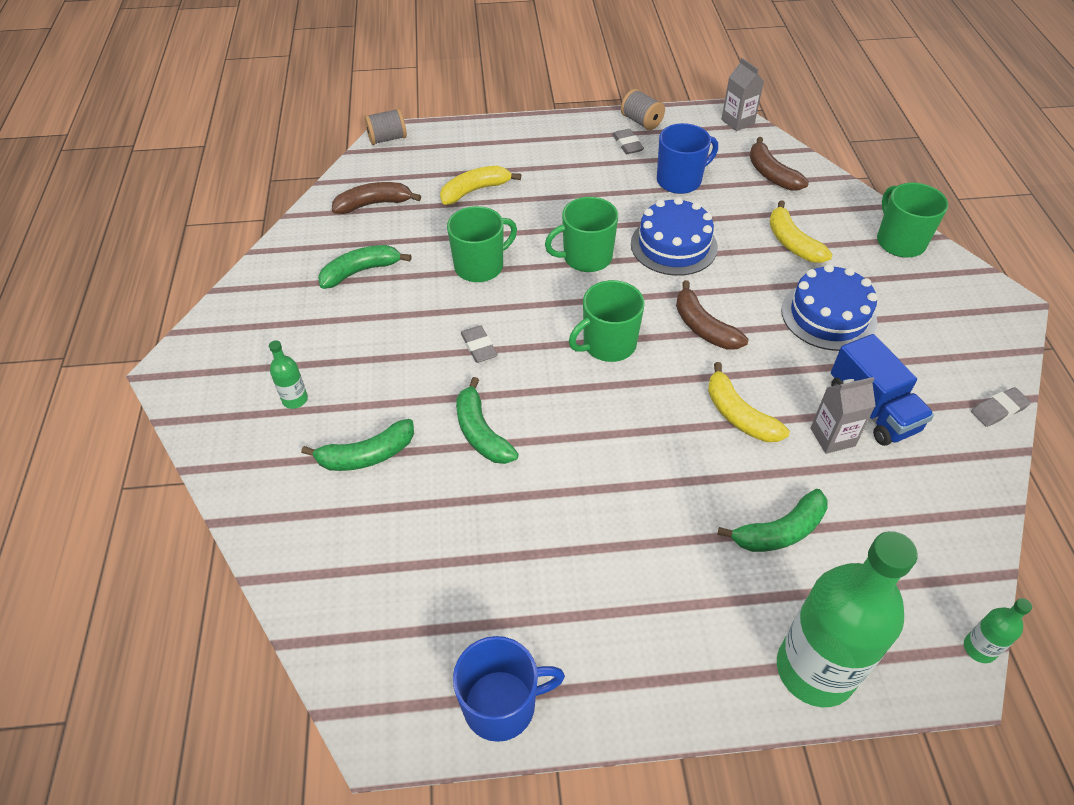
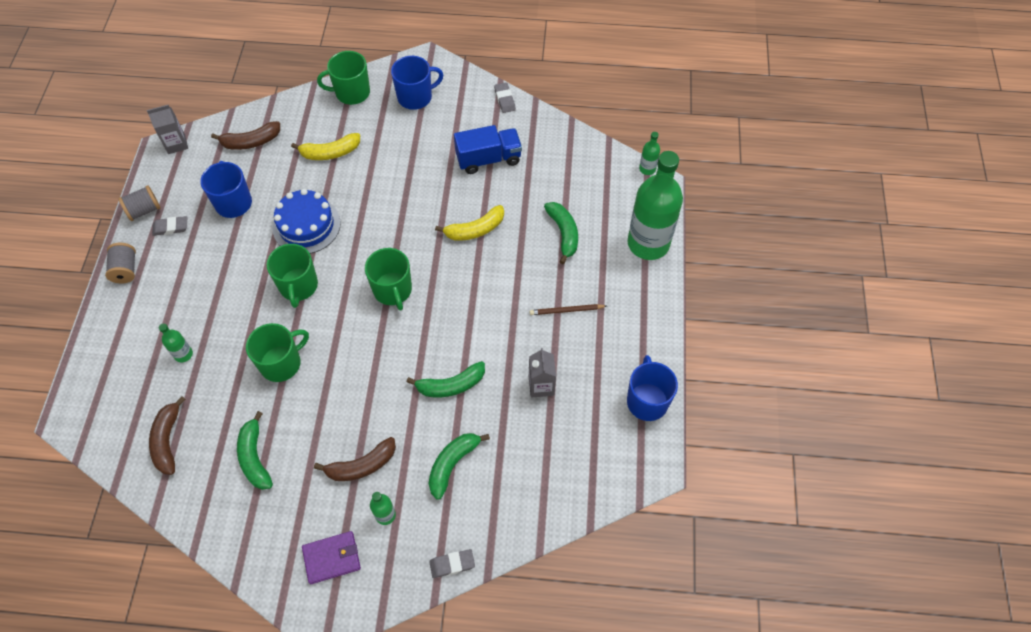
camera: 80 degrees left, 10 degrees up
green banana [301,419,414,471] -> green banana turned 135 degrees counterclockwise [429,433,490,500]
grey spool [364,108,407,145] -> grey spool moved to [105,243,136,283]
yellow banana [440,166,521,205] -> green bottle [159,323,193,363]
green mug [447,206,517,282] -> green mug turned 75 degrees clockwise [246,323,309,382]
grey eraser [461,326,498,363] -> grey eraser moved to [429,549,475,578]
brown banana [676,280,748,350] -> brown banana moved to [314,437,396,481]
blue cake [781,264,878,351] -> none
grey carton [811,377,876,454] -> grey carton moved to [529,348,556,398]
none -> purple wallet [302,531,361,584]
none -> blue mug [391,56,443,110]
none -> brown pencil [530,304,607,315]

